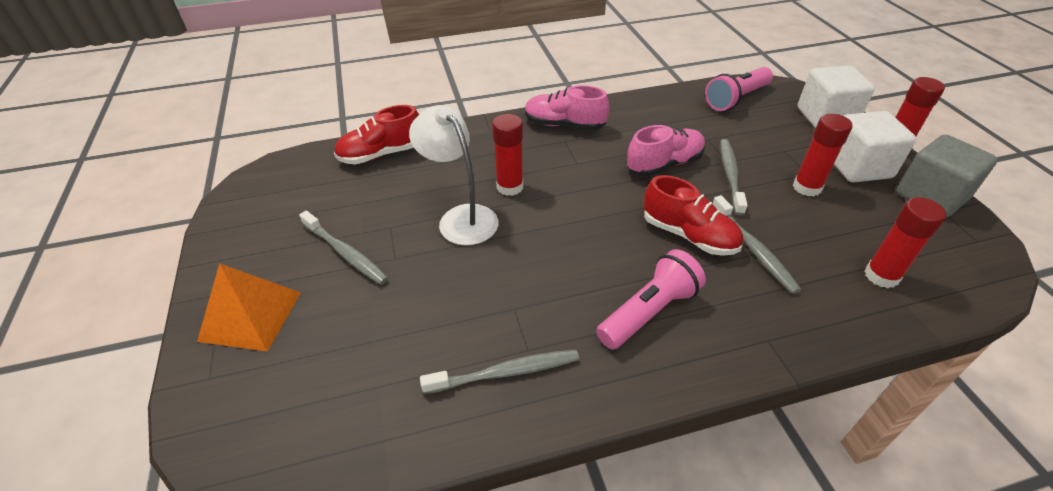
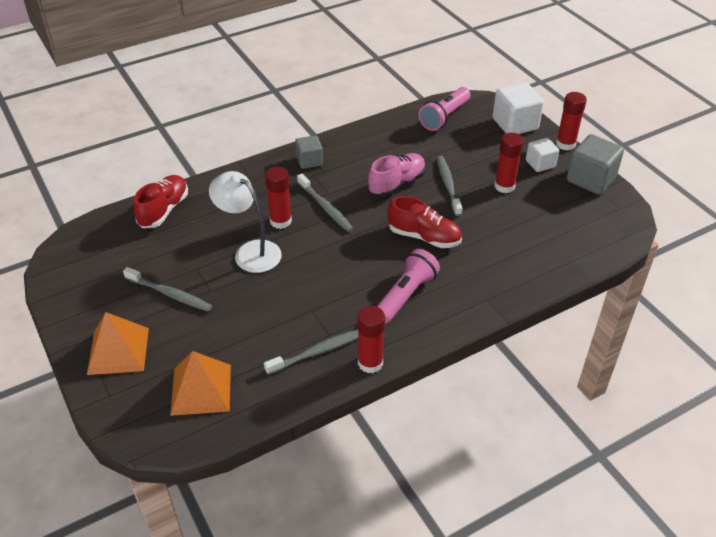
camera: 15 degrees left, 0 degrees up
red shoe [334,105,419,164] -> red shoe turned 150 degrees clockwise [133,175,188,228]
pink shoe [525,85,609,130] -> grey cube [295,135,323,169]
grey toothbrush [713,195,801,294] -> grey toothbrush moved to [297,174,354,232]
white cube [834,111,916,183] -> white cube [526,138,559,172], size x0.61
red glue stick [865,197,946,288] -> red glue stick moved to [357,306,385,373]
none -> orange pyramid [170,351,231,416]

